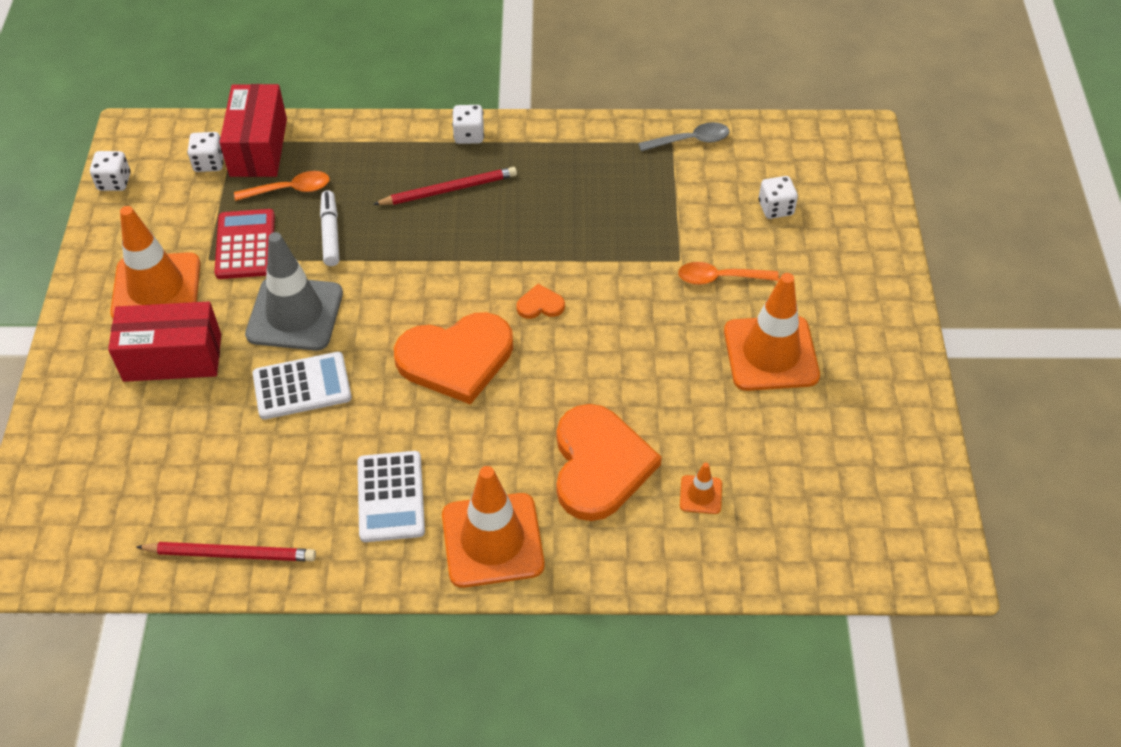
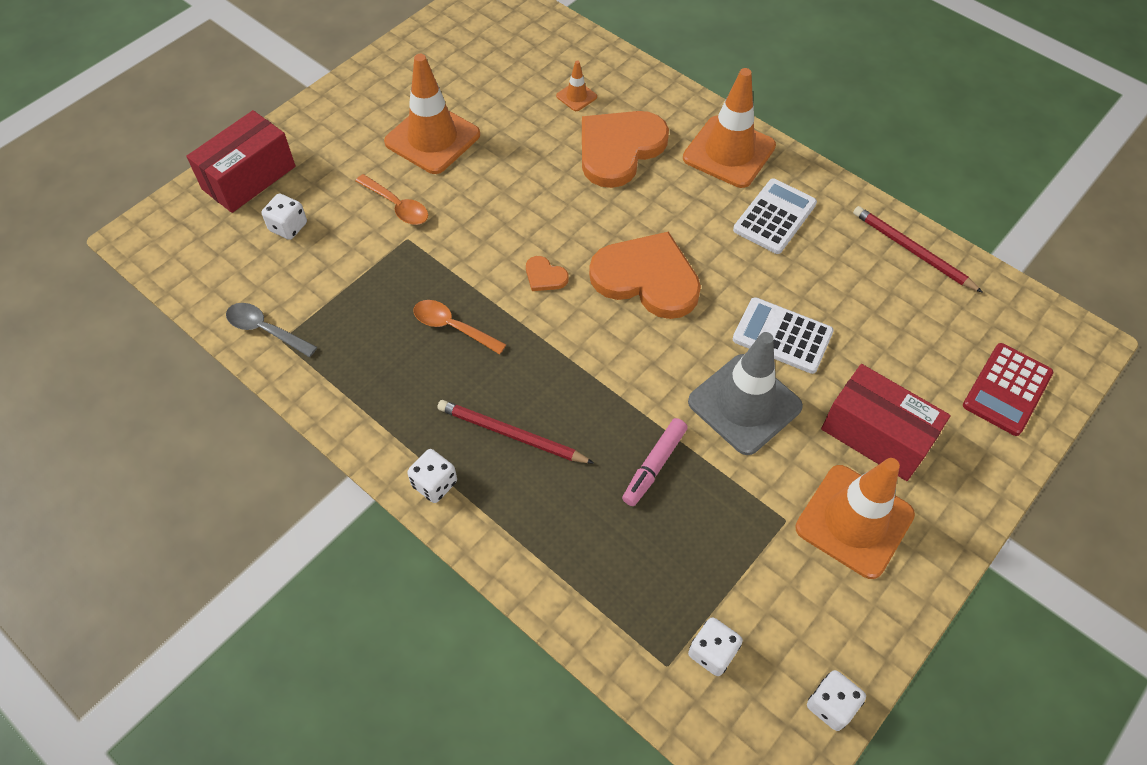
camera: 140 degrees left, 5 degrees up
red calculator [215,209,275,279] -> red calculator moved to [963,343,1053,436]
red box [219,84,287,177] -> red box moved to [186,110,296,213]
orange spoon [234,171,330,201] -> orange spoon moved to [414,300,507,355]
white marker [320,190,340,266] -> pink marker [622,418,688,506]

